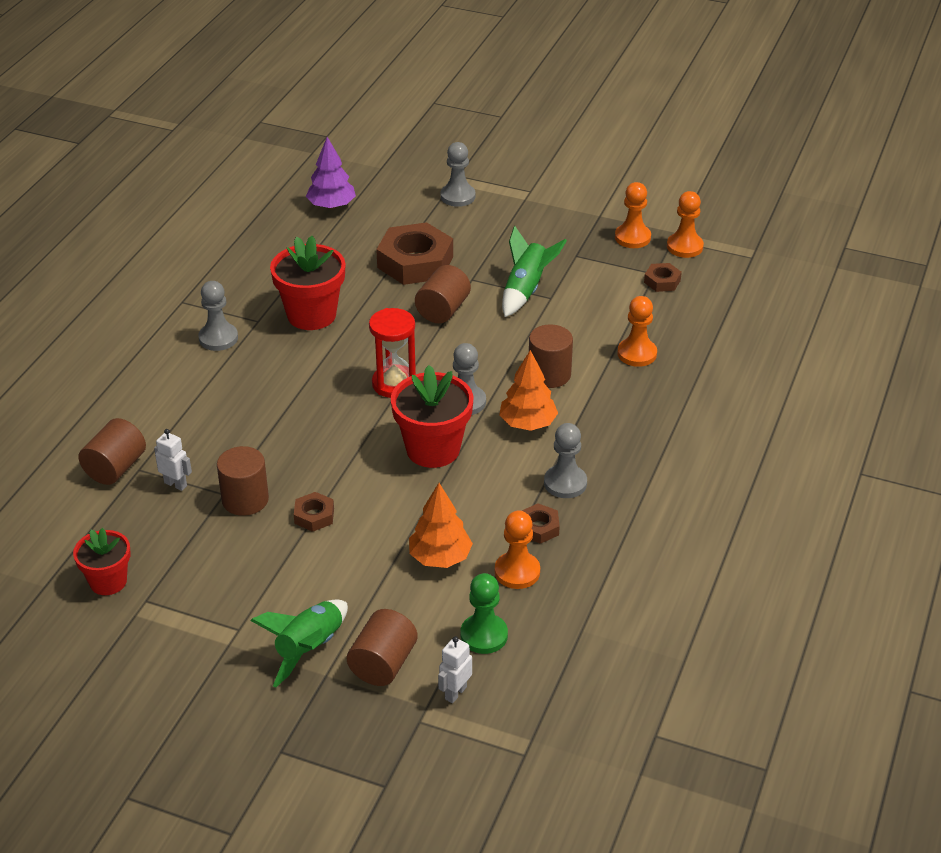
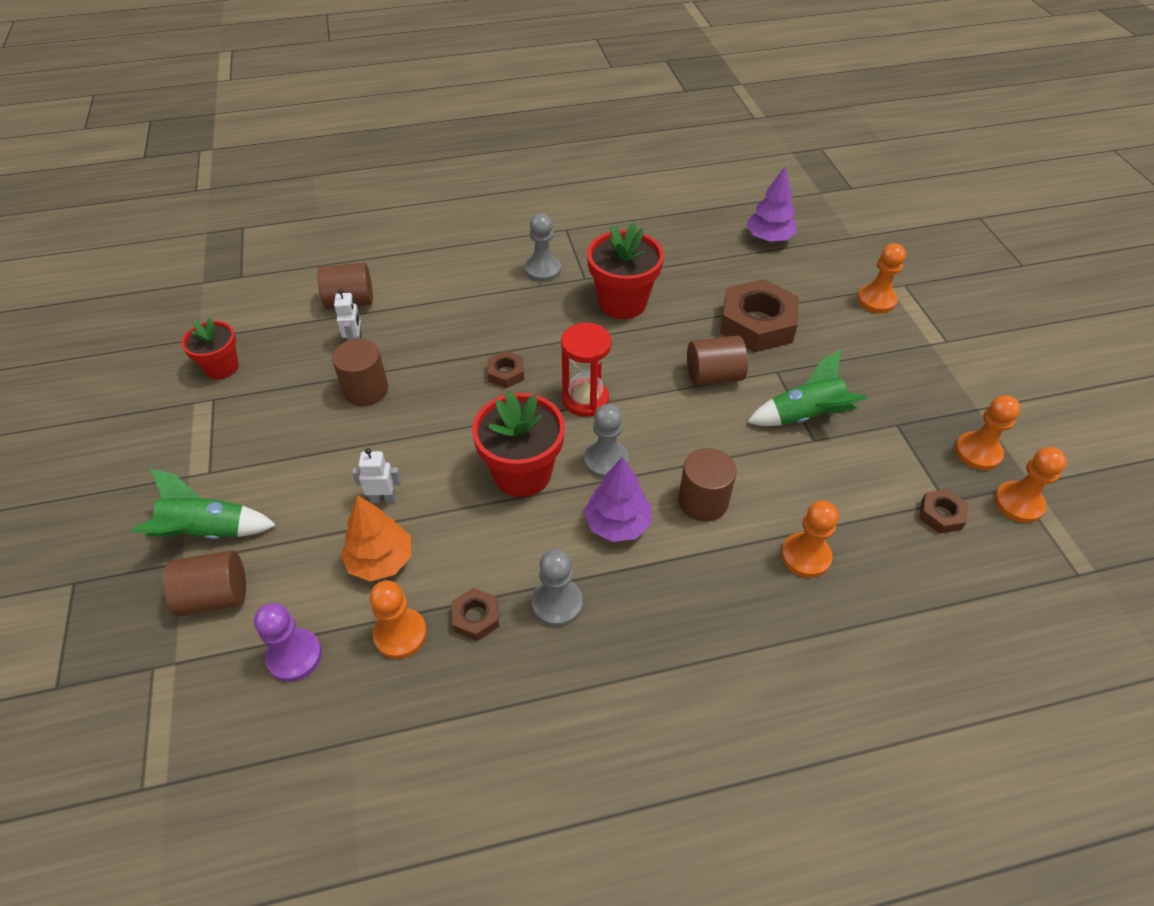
camera: 55 degrees right, 10 degrees up
brown nut [294,492,334,532] -> brown nut moved to [487,351,524,388]
white robot [438,636,472,703] -> white robot moved to [352,448,401,503]
grey pawn [441,142,475,207] -> orange pawn [857,243,906,313]
green pawn [461,573,508,654] -> purple pawn [254,603,322,682]
orange tree [499,350,558,431] -> purple tree [584,457,651,542]

